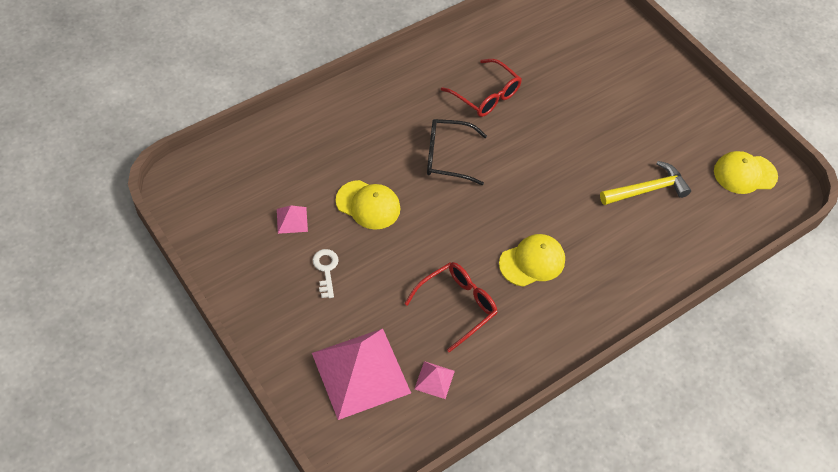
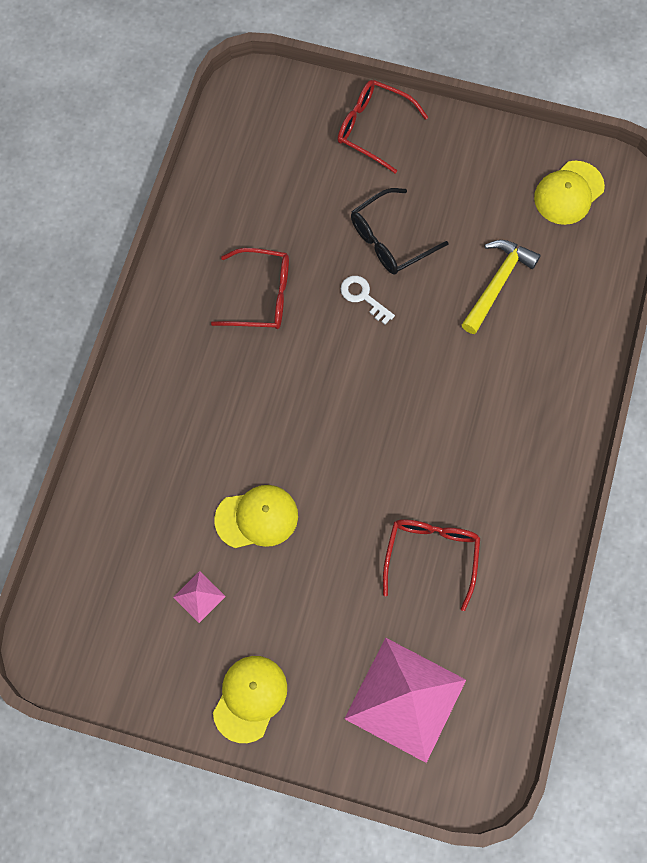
camera: 35 degrees left, 15 degrees up
white key [312,249,339,298] -> white key moved to [341,276,395,324]
pink pyramid [414,361,455,399] -> none
black glasses [427,119,487,185] -> black glasses moved to [351,188,449,274]
yellow cap [499,234,565,287] -> yellow cap moved to [213,656,287,743]
none -> red glasses [337,80,428,173]

